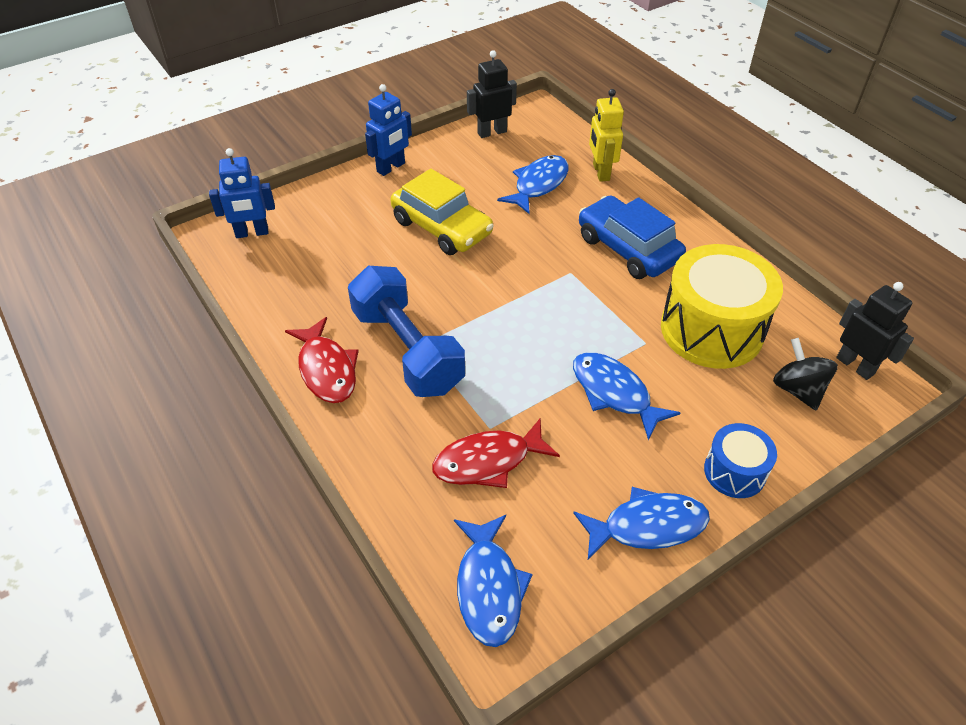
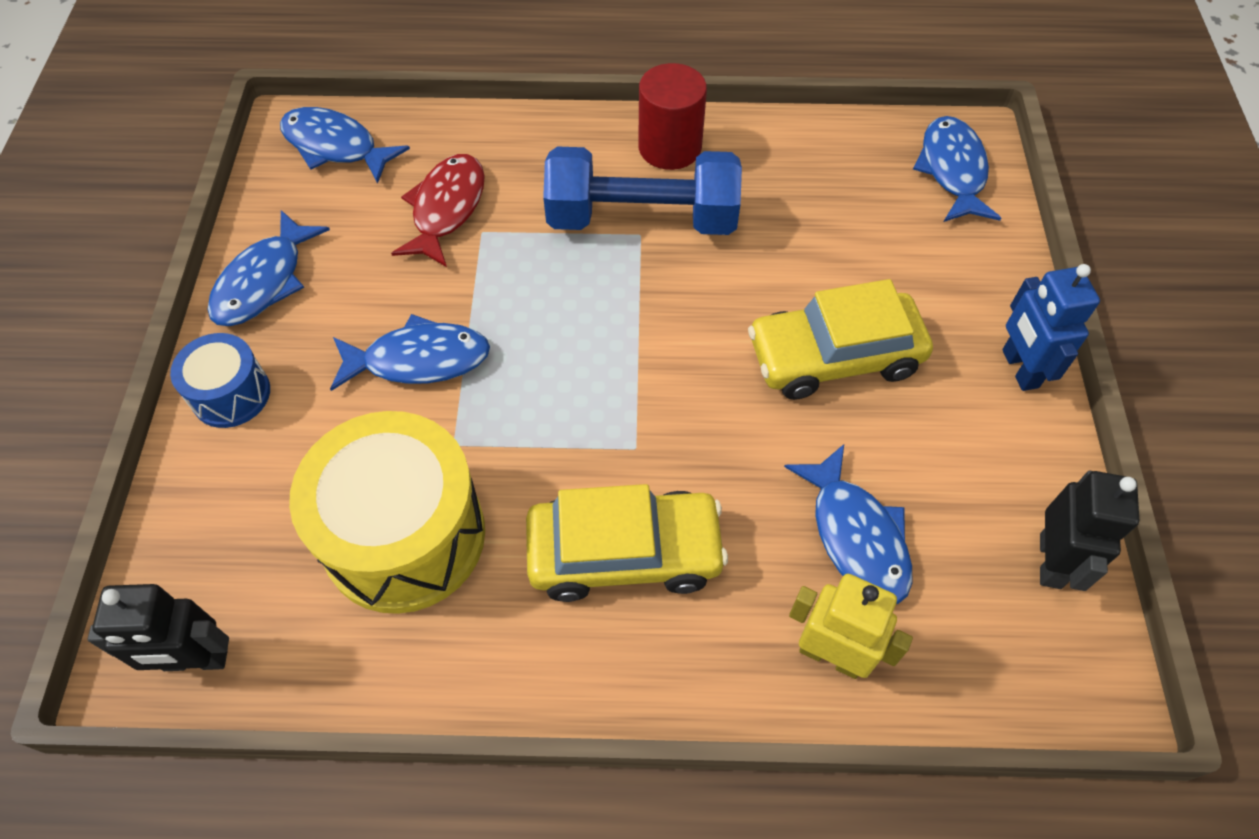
camera: 125 degrees right, 10 degrees up
blue robot [209,148,275,238] -> blue fish [913,116,1001,222]
red fish [285,317,359,403] -> red cylinder [638,63,707,170]
blue car [579,195,686,279] -> yellow car [526,484,728,602]
black spinning top [773,338,838,410] -> none

